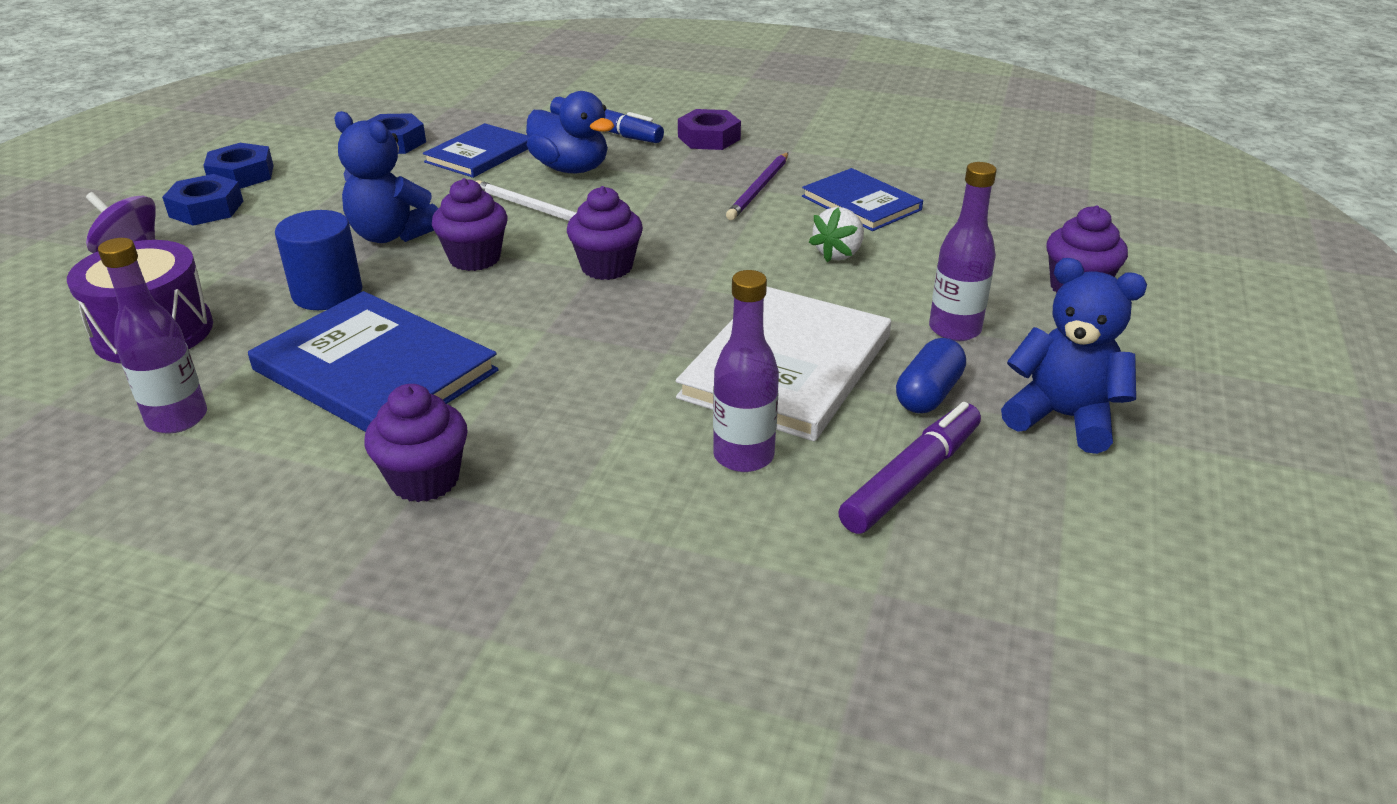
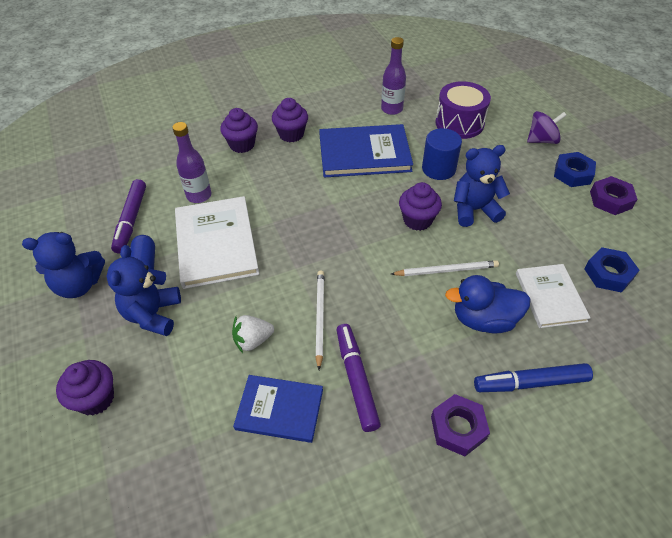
camera: 140 degrees right, 15 degrees up
blue nut [203,143,274,189] -> purple nut [590,176,637,215]
blue book [423,123,528,178] -> white book [516,264,591,328]
purple cupcake [567,186,643,280] -> purple cupcake moved to [220,108,258,153]
purple pencil [726,152,788,220] -> purple marker [337,324,381,432]
white strawberry [809,207,864,263] -> white strawberry turned 105 degrees counterclockwise [232,315,274,353]
purple bottle [929,162,997,341] -> blue teddy bear [107,245,181,336]
none -> white pencil [315,271,324,370]

